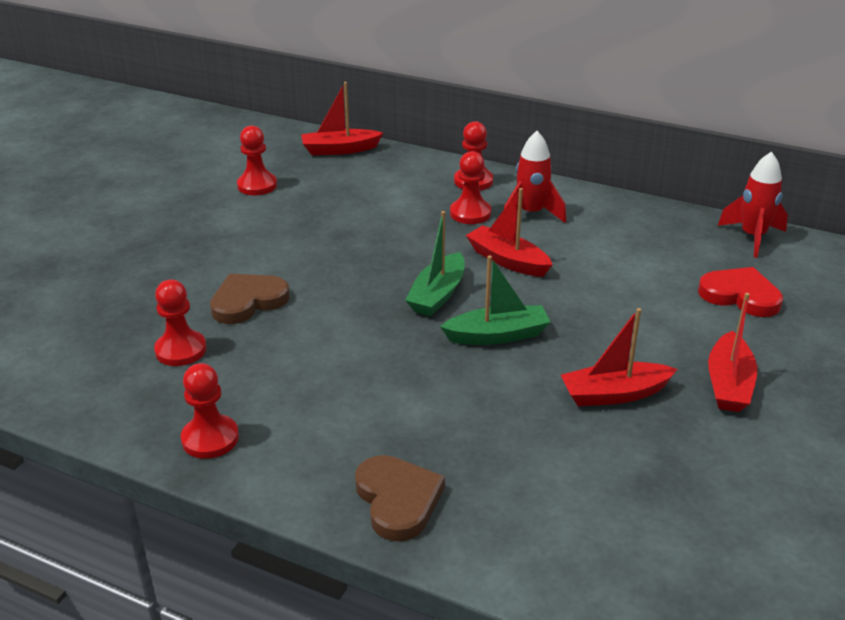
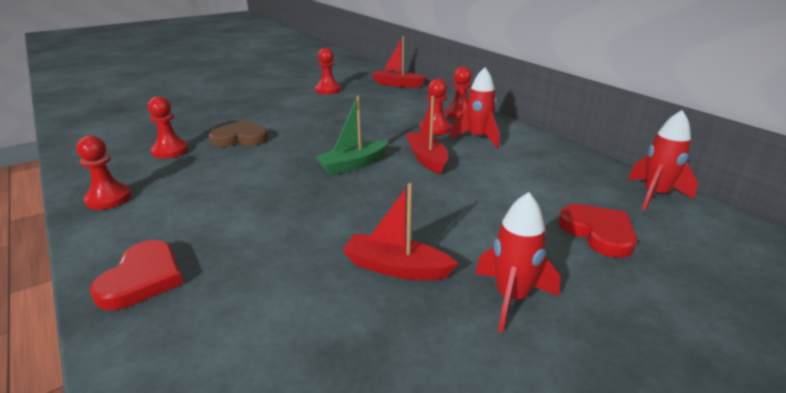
camera: 30 degrees right, 5 degrees down
brown heart [355,455,445,541] -> red heart [90,240,183,310]
green boat [440,256,551,345] -> none
red boat [708,293,757,412] -> red rocket [475,192,561,333]

